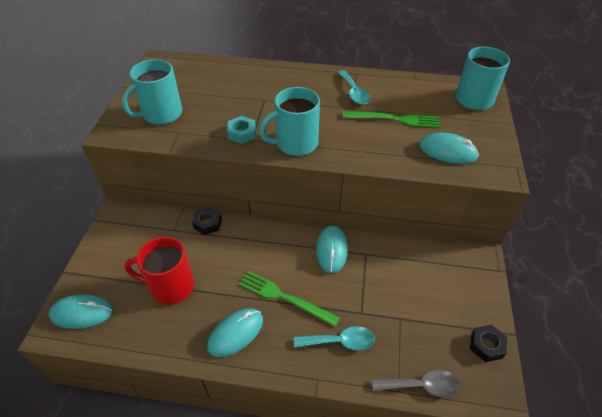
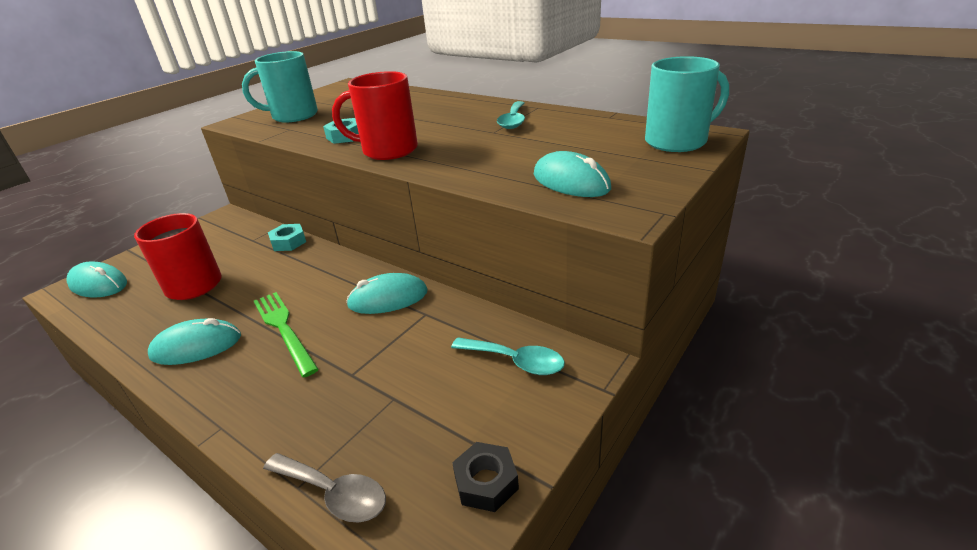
camera: 30 degrees right, 15 degrees down
black nut [192,207,222,235] -> turquoise nut [268,224,306,251]
turquoise mug [259,87,320,156] -> red mug [332,71,418,160]
turquoise spoon [294,326,375,350] -> turquoise spoon moved to [451,337,565,375]
turquoise mouse [316,226,348,273] -> turquoise mouse turned 45 degrees clockwise [346,273,428,314]
green fork [343,111,440,128] -> none

